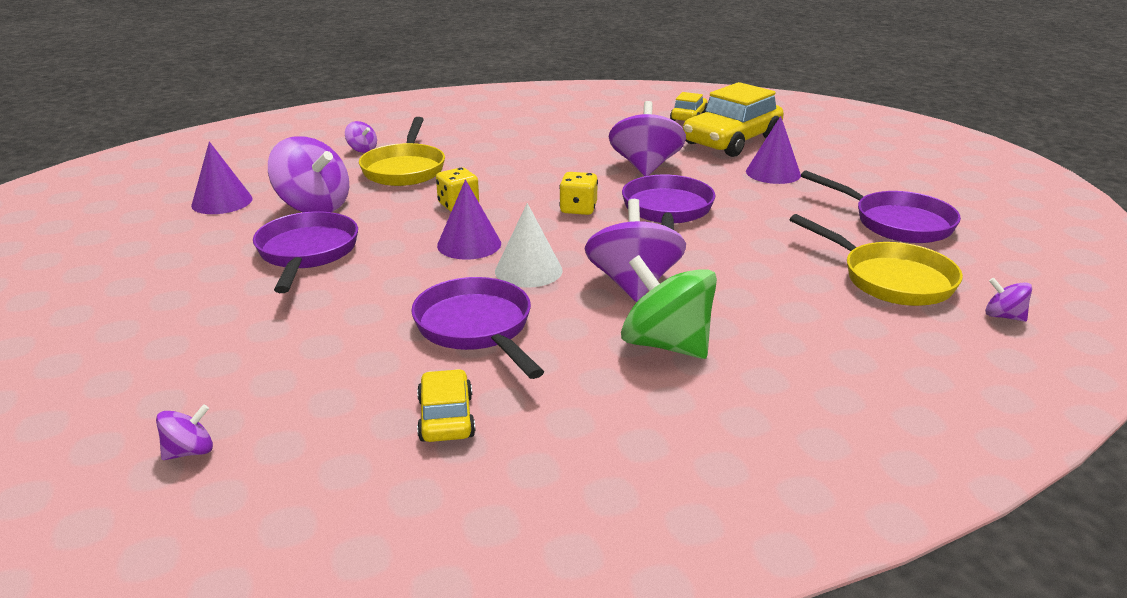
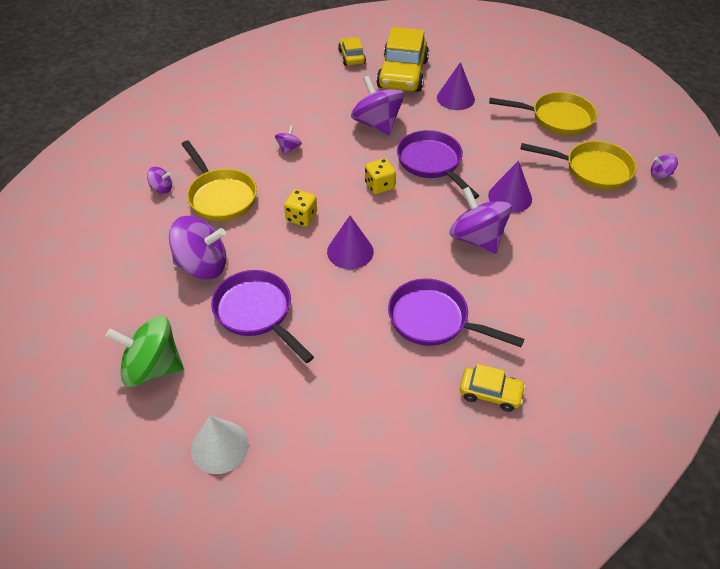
camera: 35 degrees left, 20 degrees up
purple spinning top [156,404,213,460] -> purple spinning top moved to [275,126,302,155]
purple cone [191,142,253,214] -> purple cone moved to [488,161,532,213]
yellow car [417,369,476,442] -> yellow car turned 150 degrees clockwise [460,364,526,412]
white cone [495,203,563,288] -> white cone moved to [191,416,249,474]
green spinning top [621,255,717,359] -> green spinning top moved to [106,315,184,387]
purple pan [801,170,961,243] -> yellow pan [489,92,597,135]

